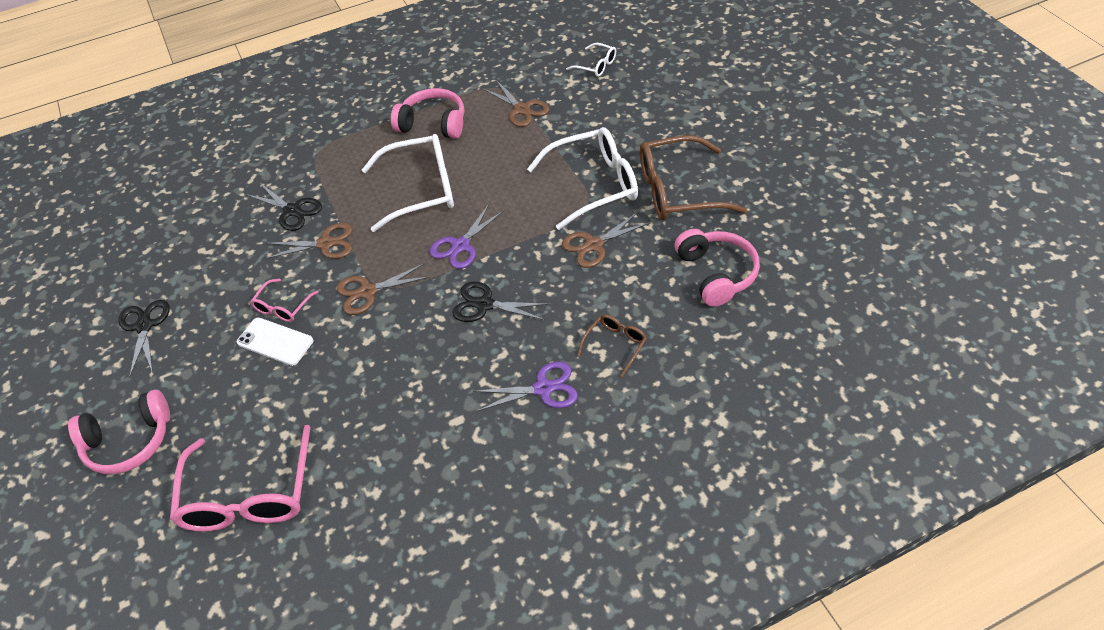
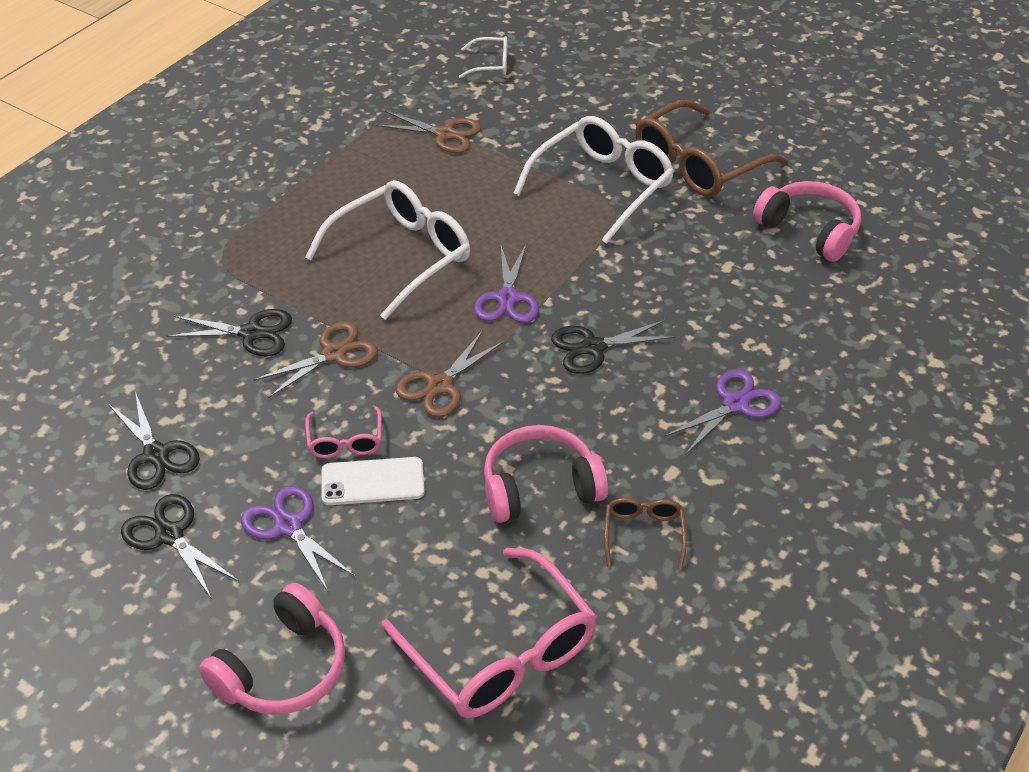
camera: 35 degrees left, 5 degrees down
pink headphones [391,88,464,139] -> pink headphones moved to [484,425,608,523]
brown scissors [562,212,649,268] -> none
brown glasses [577,314,647,378] -> brown glasses moved to [604,498,687,570]
none -> black scissors [108,392,200,490]
none -> purple scissors [241,485,356,591]

